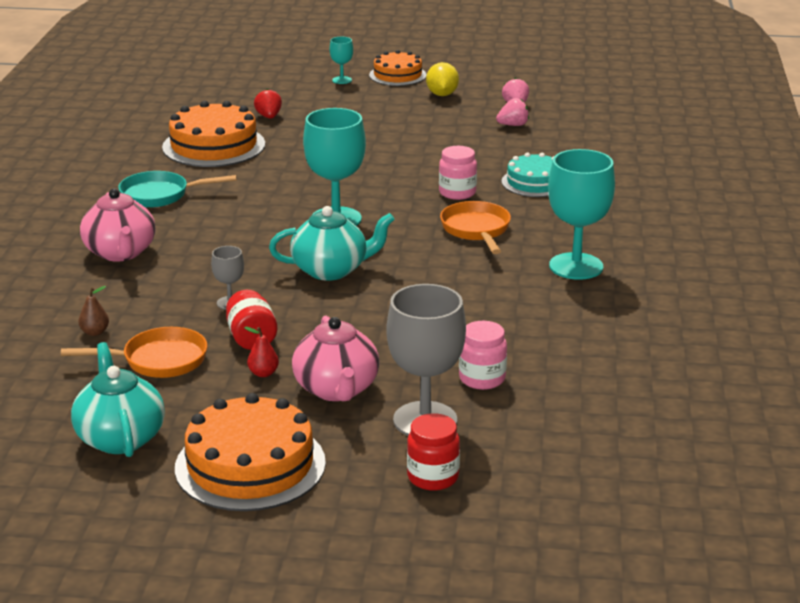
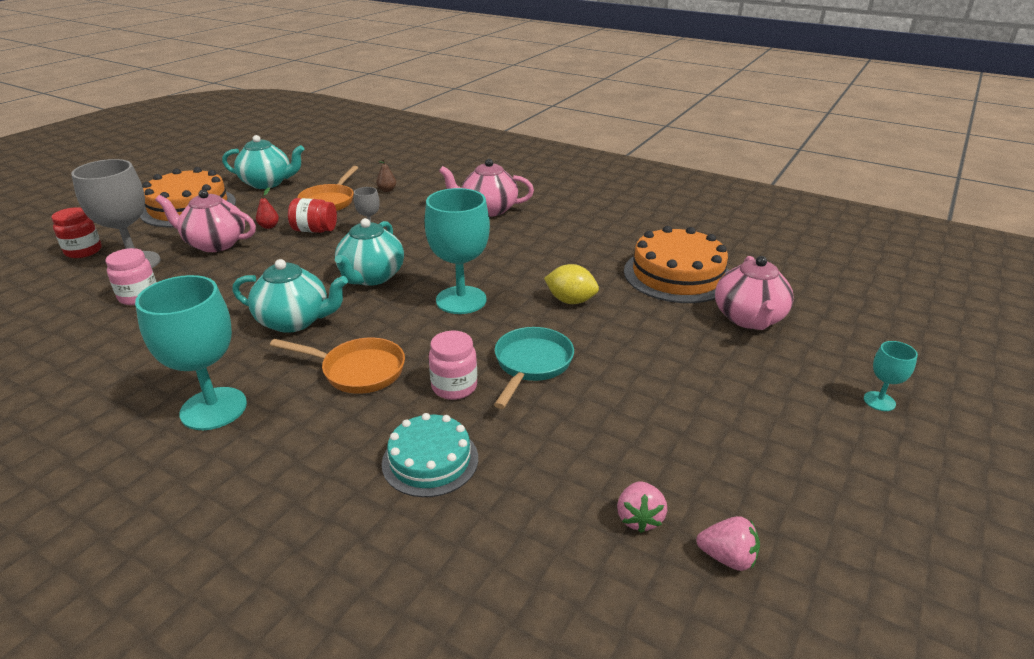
camera: 115 degrees right, 5 degrees up
turquoise pan [118,171,237,208] -> turquoise pan moved to [494,327,574,409]
red strawberry [254,89,282,119] -> pink teapot [715,256,794,330]
orange cake [369,50,427,86] -> none
yellow lemon [426,62,459,96] -> yellow lemon moved to [544,264,599,304]
none -> turquoise teapot [232,259,348,333]

